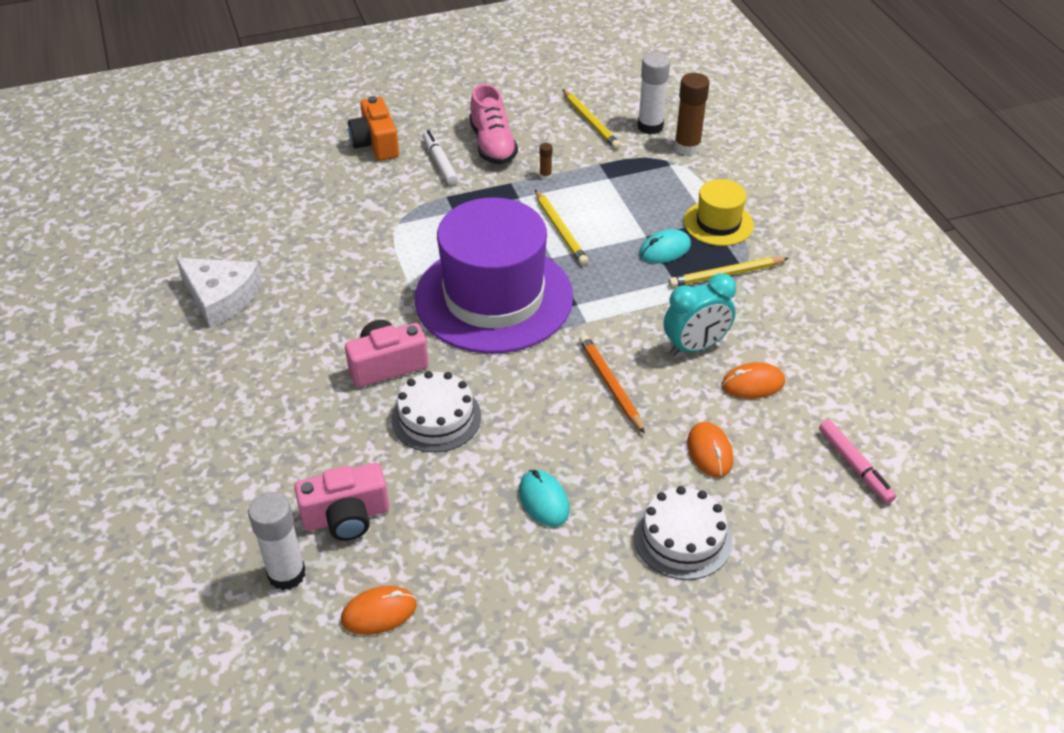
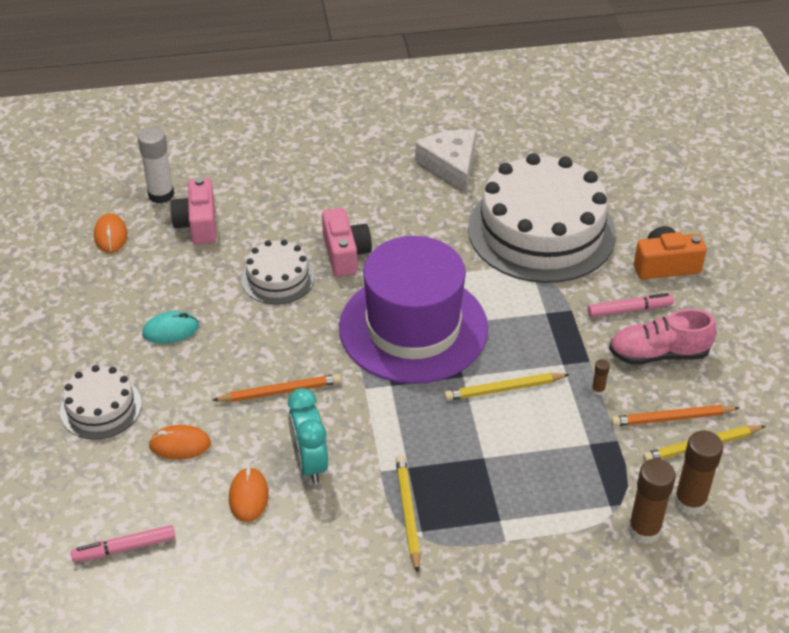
camera: 100 degrees right, 0 degrees up
white cheese [176,258,262,328] -> white cheese turned 120 degrees clockwise [415,129,476,193]
white marker [423,130,458,185] -> pink marker [588,293,674,317]
white glue stick [638,53,670,134] -> brown glue stick [674,431,723,515]
turquoise mouse [639,229,691,264] -> none
yellow hat [684,179,754,246] -> none
none -> white cake [468,153,616,283]
none -> orange pencil [611,405,739,426]

